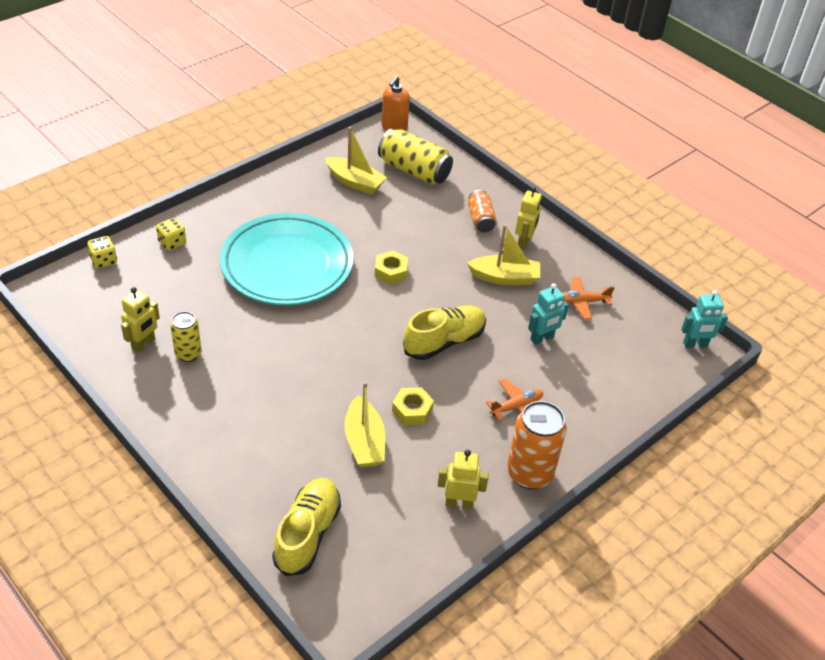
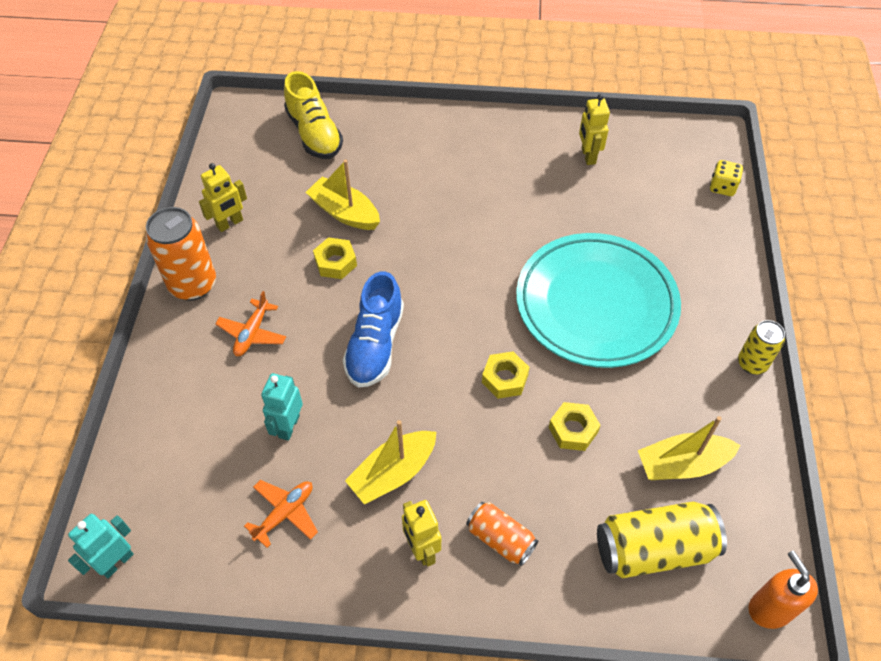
camera: 140 degrees right, 10 degrees up
yellow dice [156,218,186,250] -> none
yellow can [170,311,201,362] -> yellow can moved to [738,320,785,375]
yellow shoe [403,305,486,360] -> blue shoe [343,271,404,388]
none -> yellow nut [549,402,601,451]

